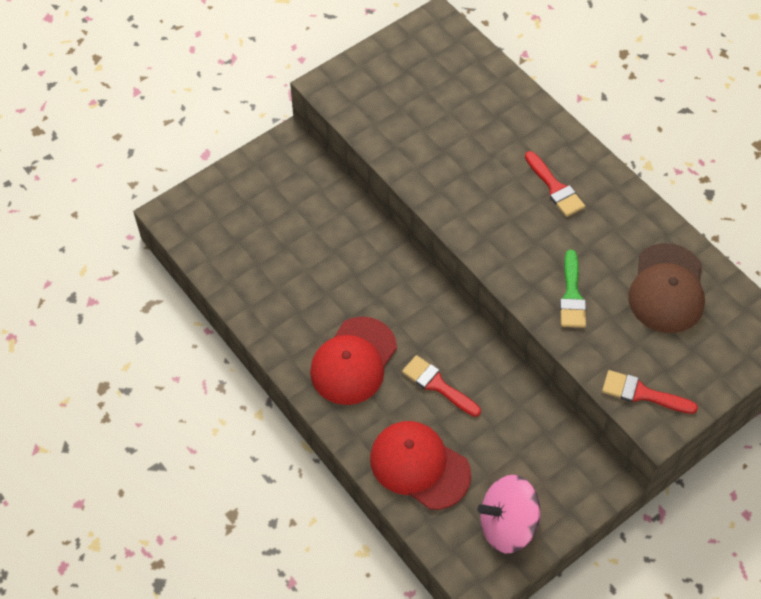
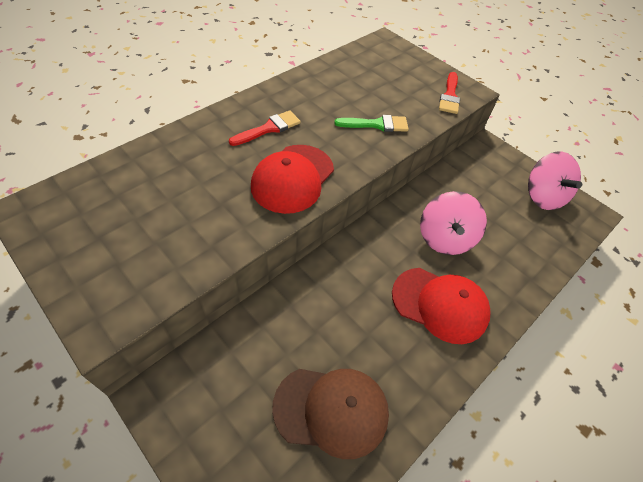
camera: 100 degrees left, 5 degrees down
red cap [370,421,471,510] -> red cap moved to [251,145,334,214]
red brush [402,355,481,417] -> pink spinning top [420,191,487,255]
brown cap [628,243,705,333] -> brown cap moved to [272,369,389,459]

